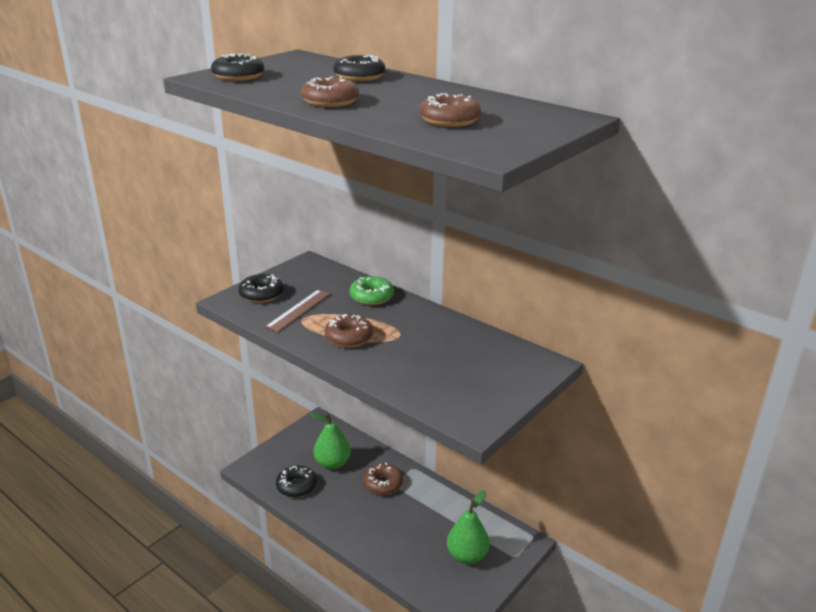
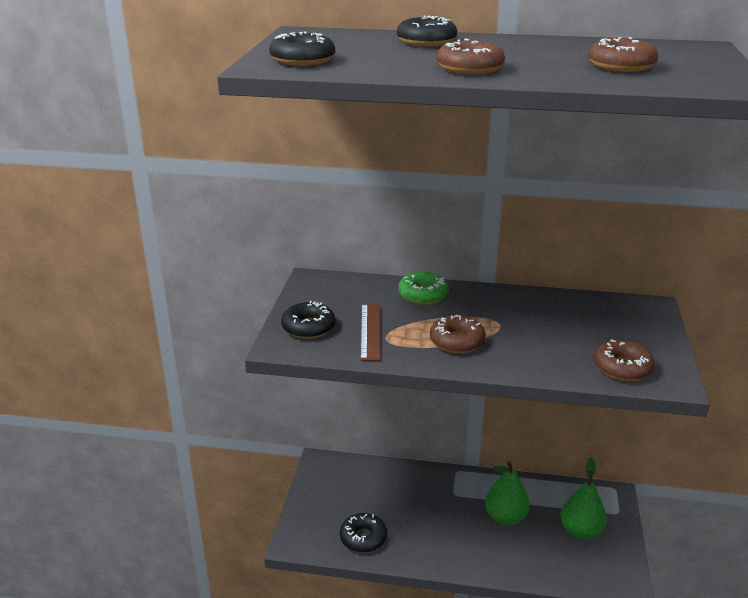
camera: 30 degrees left, 0 degrees up
green pear [310,413,351,469] -> green pear moved to [485,461,530,526]
brown donut [363,463,403,495] -> brown donut moved to [594,339,655,381]

